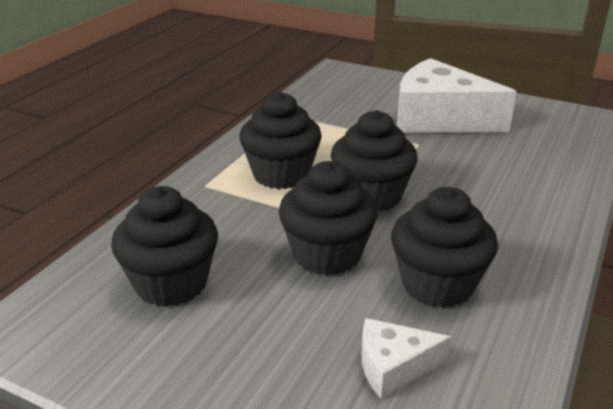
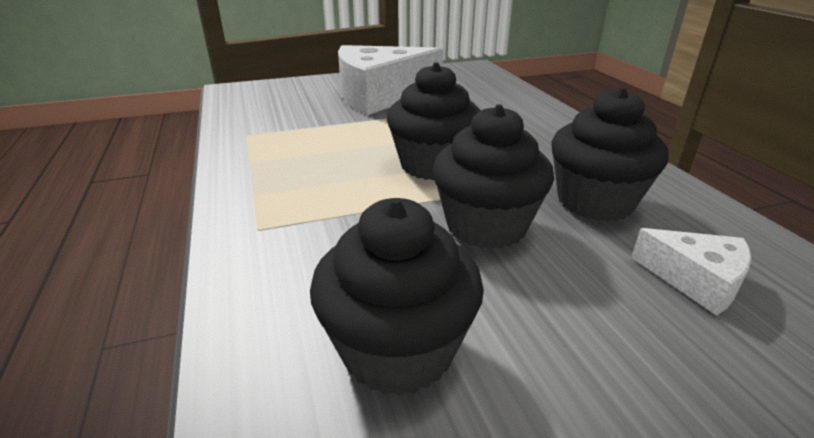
camera: 45 degrees left, 0 degrees up
black cupcake [239,92,322,189] -> none
white cheese [362,318,451,399] -> white cheese turned 90 degrees counterclockwise [631,228,751,316]

